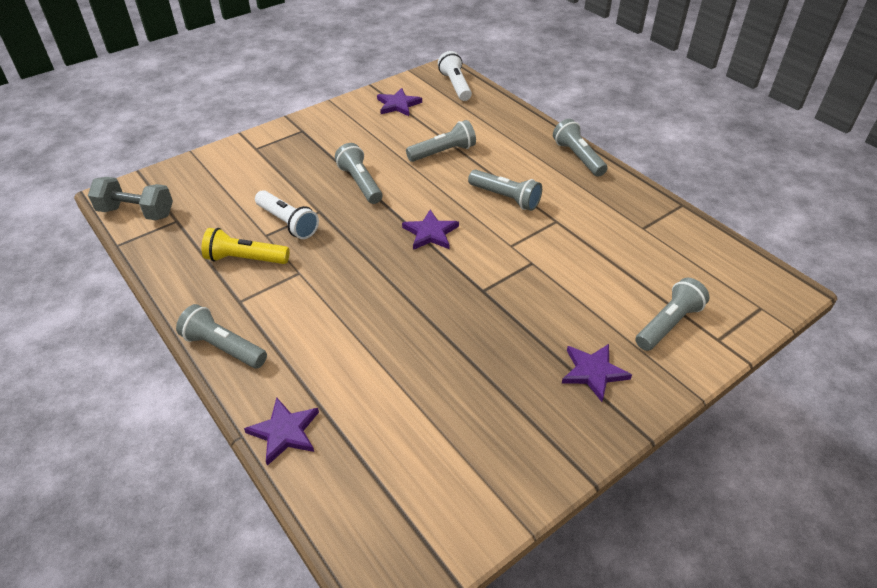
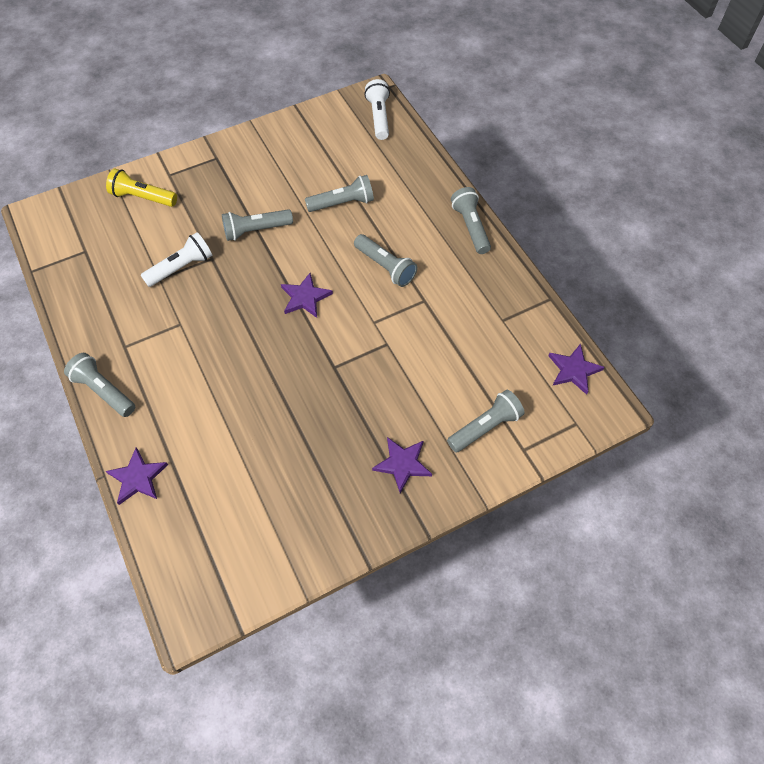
camera: 10 degrees right, 15 degrees up
grey dumbbell [88,177,173,220] -> none
yellow flashlight [202,228,290,264] -> yellow flashlight moved to [106,169,177,207]
white flashlight [255,190,319,239] -> white flashlight turned 90 degrees counterclockwise [141,232,212,287]
grey flashlight [335,143,383,204] -> grey flashlight turned 90 degrees counterclockwise [222,209,293,241]
purple star [377,88,422,116] -> purple star moved to [548,344,605,395]

